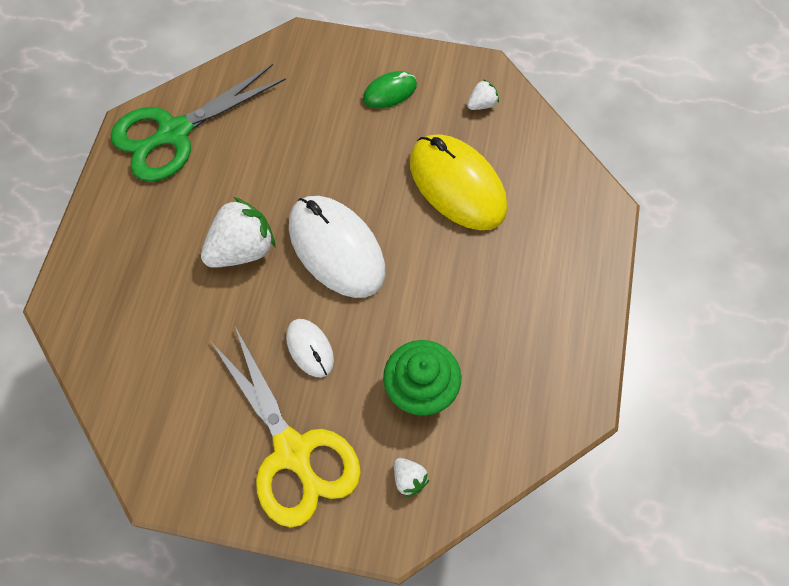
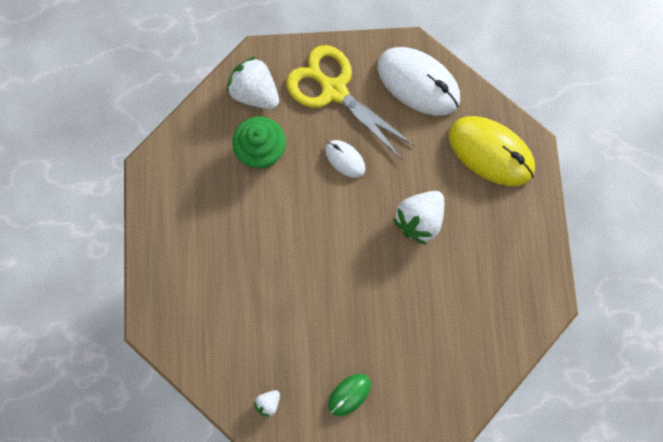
camera: 165 degrees right, 10 degrees up
green scissors [111,64,286,182] -> none
white mouse [289,196,385,298] -> white mouse moved to [378,47,460,116]
white strawberry [394,458,429,497] -> white strawberry [226,56,279,109], size x2.09
yellow mouse [410,134,507,230] -> yellow mouse moved to [449,116,535,186]

